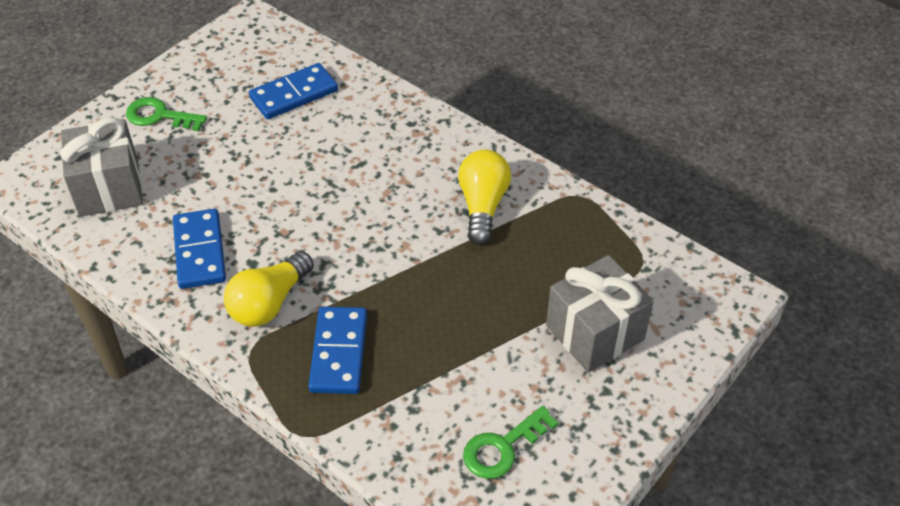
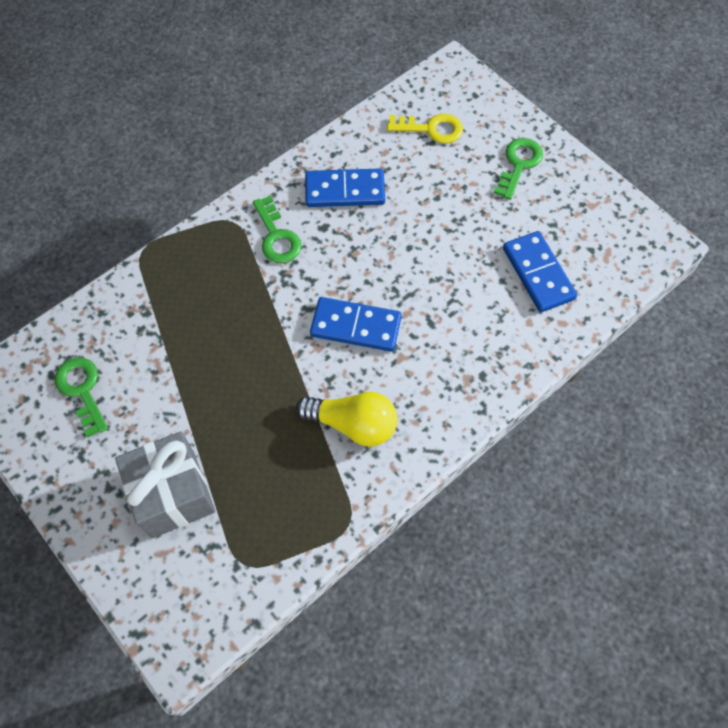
camera: 100 degrees right, 15 degrees up
grey gift [60,117,143,217] -> yellow key [387,114,463,144]
yellow light bulb [224,251,314,327] -> green key [253,196,302,263]
blue domino [308,307,367,394] -> blue domino moved to [310,297,402,352]

